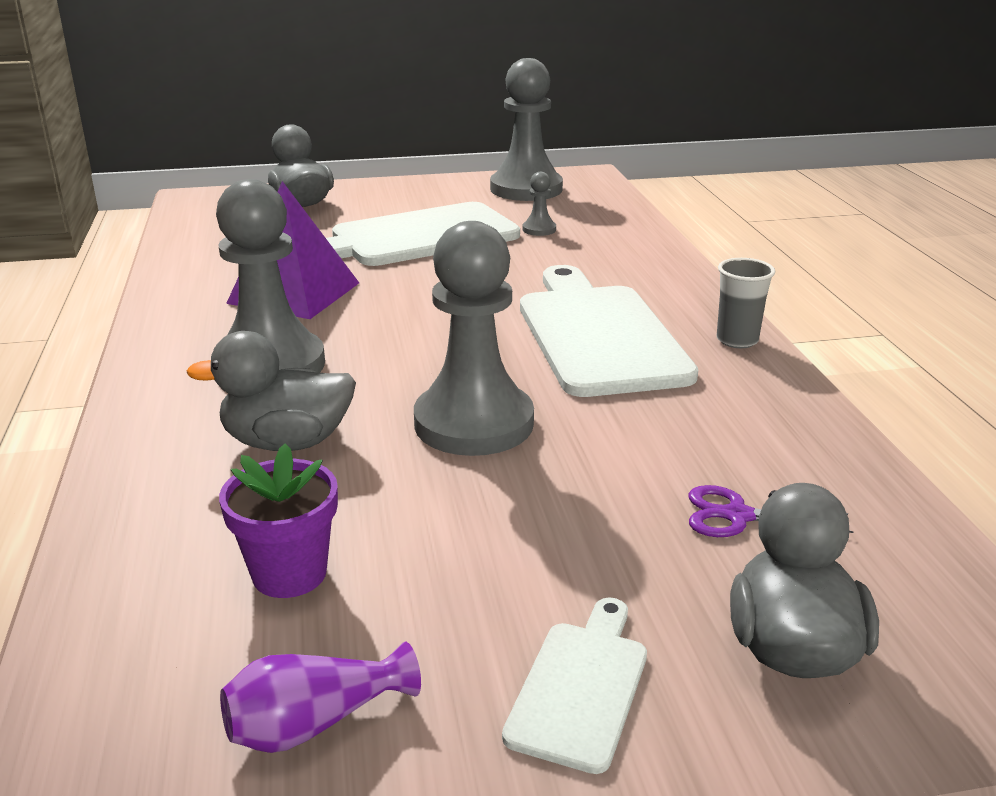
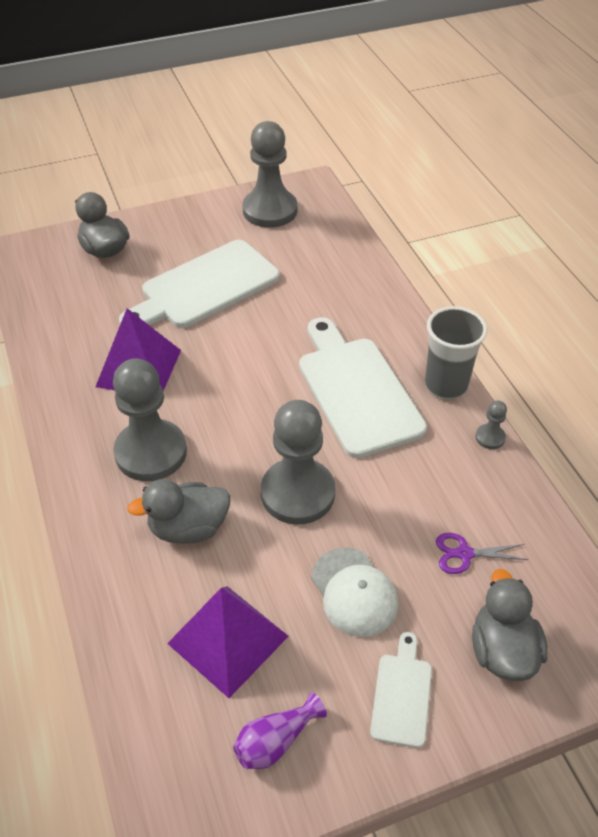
camera: 10 degrees left, 20 degrees up
purple flower pot [219,443,338,598] -> purple pyramid [167,586,288,698]
grey pawn [523,172,556,236] -> grey pawn moved to [475,401,507,449]
grey cup [717,258,775,348] -> grey cup [425,306,487,399], size x1.60
none -> white cap [311,547,398,637]

